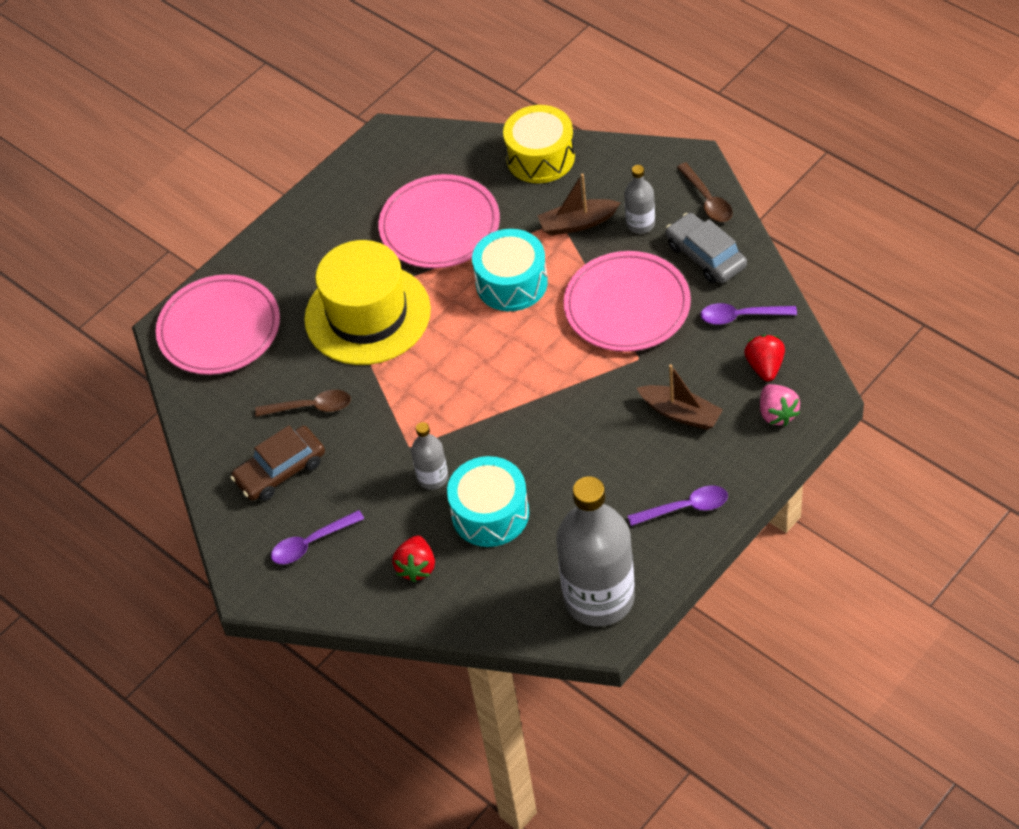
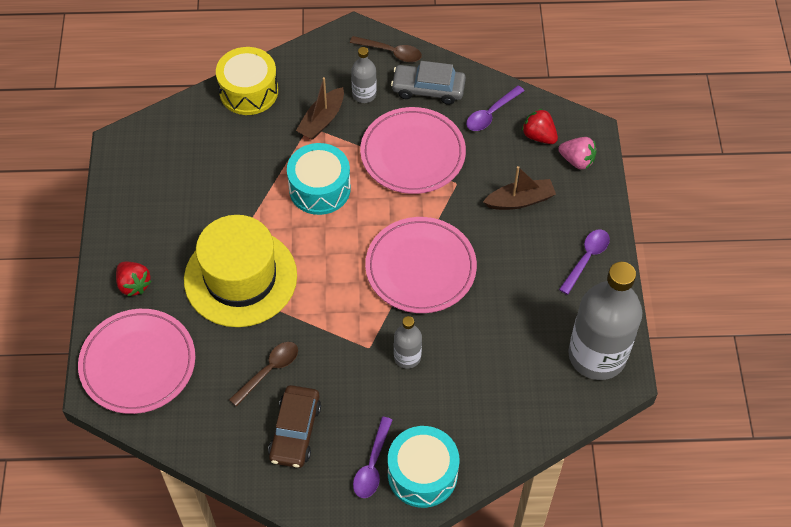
camera: 50 degrees left, 5 degrees up
pink plate [378,174,500,268] -> pink plate moved to [365,217,477,313]
red strawberry [392,535,435,582] -> red strawberry moved to [116,262,152,296]
turquoise drum [447,456,529,547] -> turquoise drum moved to [388,426,459,508]

